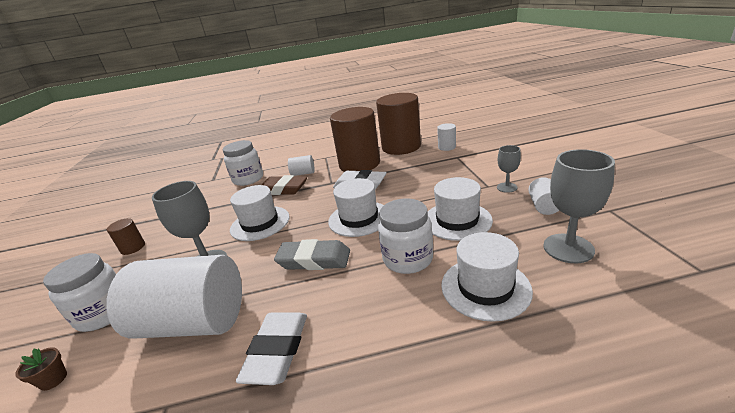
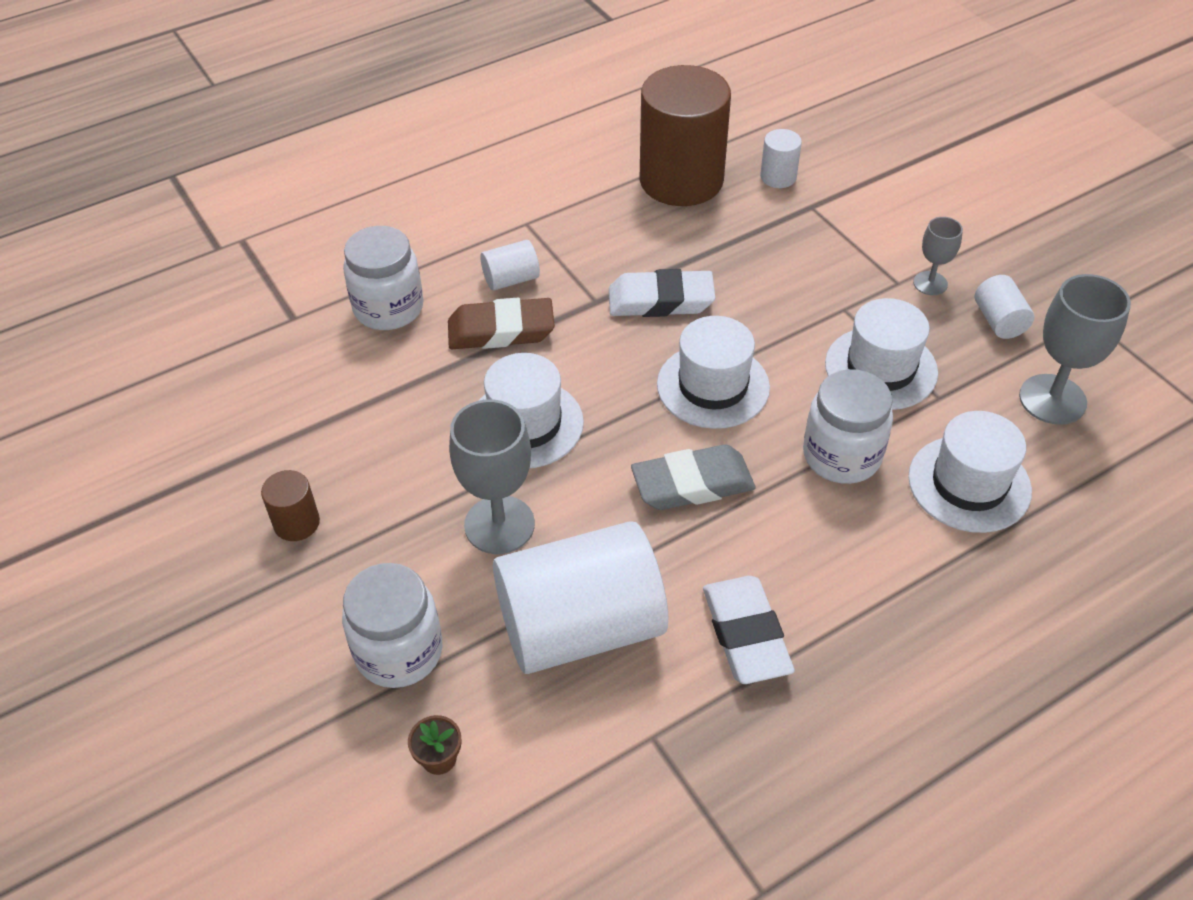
camera: 25 degrees left, 20 degrees up
brown cylinder [330,107,380,172] -> none

